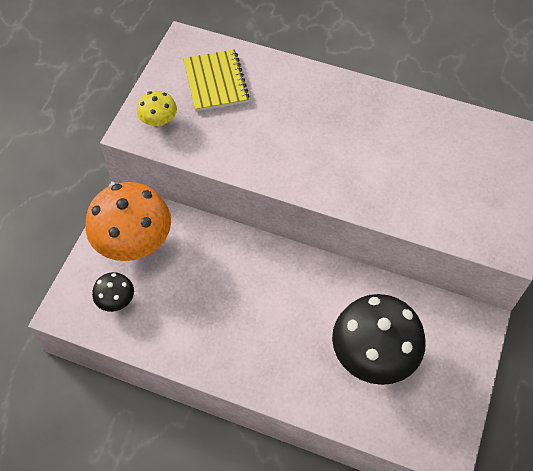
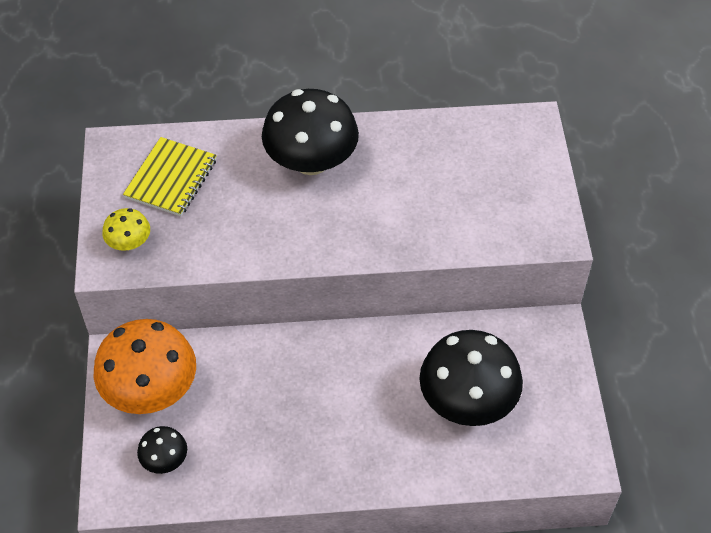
camera: 25 degrees left, 5 degrees down
yellow notebook [183,49,250,112] -> yellow notebook turned 60 degrees clockwise [123,137,217,216]
none -> black mushroom [262,89,359,175]

